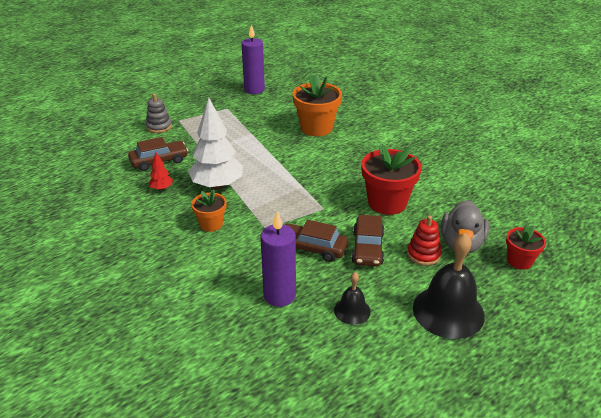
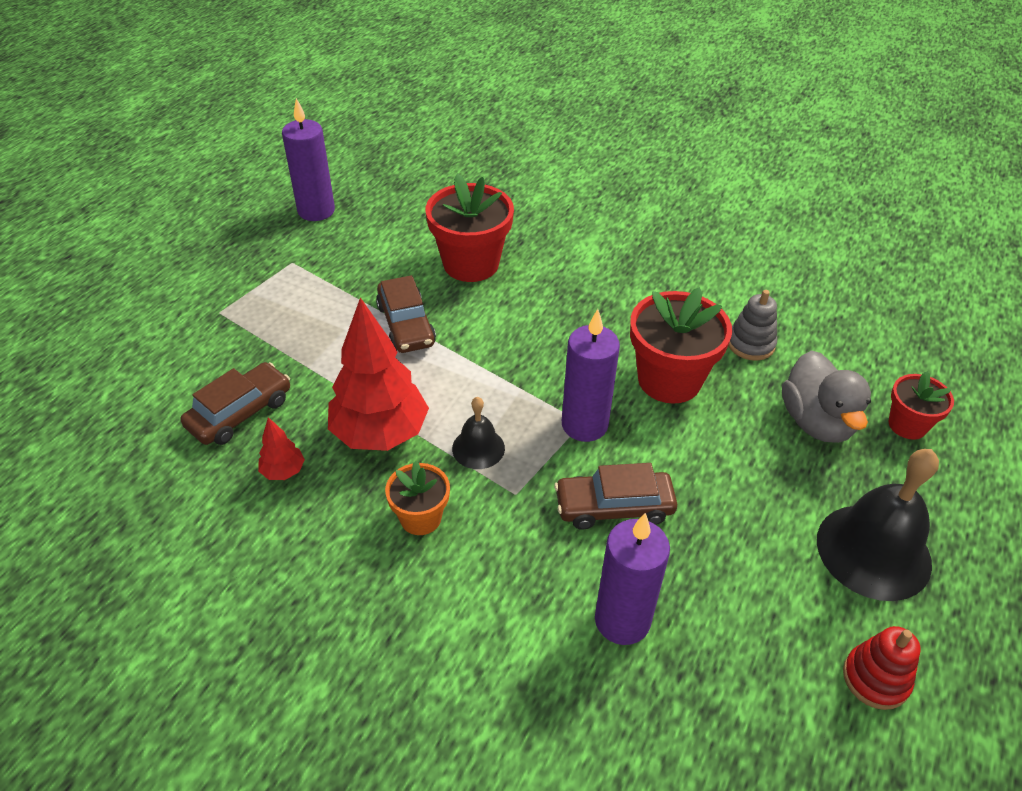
camera: 25 degrees left, 10 degrees up
grey stacking toy [146,94,172,133] -> grey stacking toy moved to [728,290,777,361]
white tree [188,98,243,190] -> red tree [328,297,429,451]
orange flower pot [292,74,342,136] -> red flower pot [426,174,514,282]
black bell [334,272,371,325] -> black bell moved to [452,397,505,469]
brown car [351,215,384,267] -> brown car moved to [376,275,436,353]
red stacking toy [407,216,442,266] -> red stacking toy moved to [843,626,921,710]
none -> purple candle [562,309,620,442]

